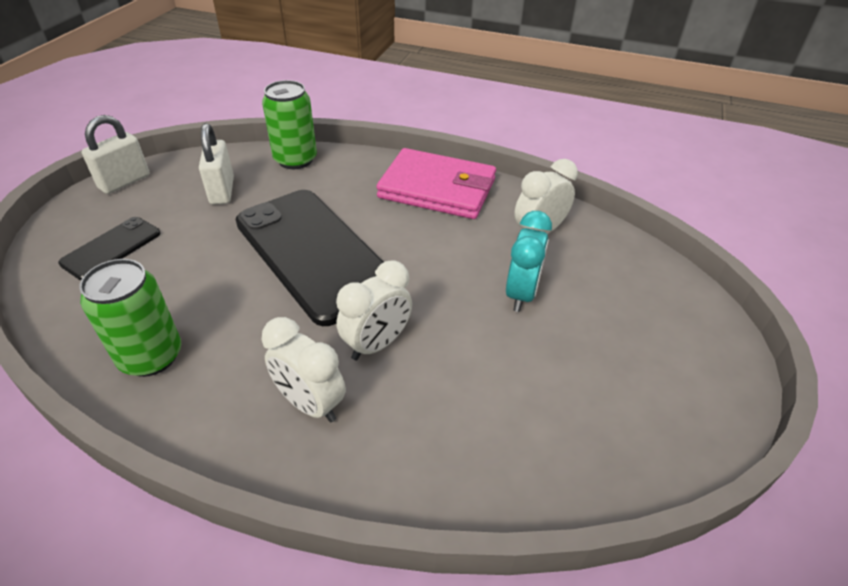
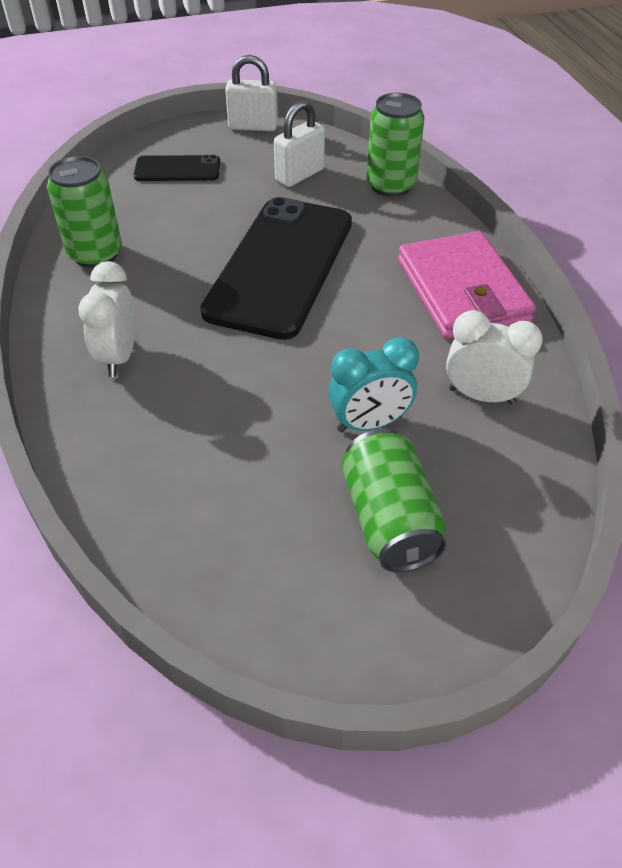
camera: 55 degrees right, 5 degrees up
white clock [336,260,412,360] -> none
none -> green can [341,429,446,572]

